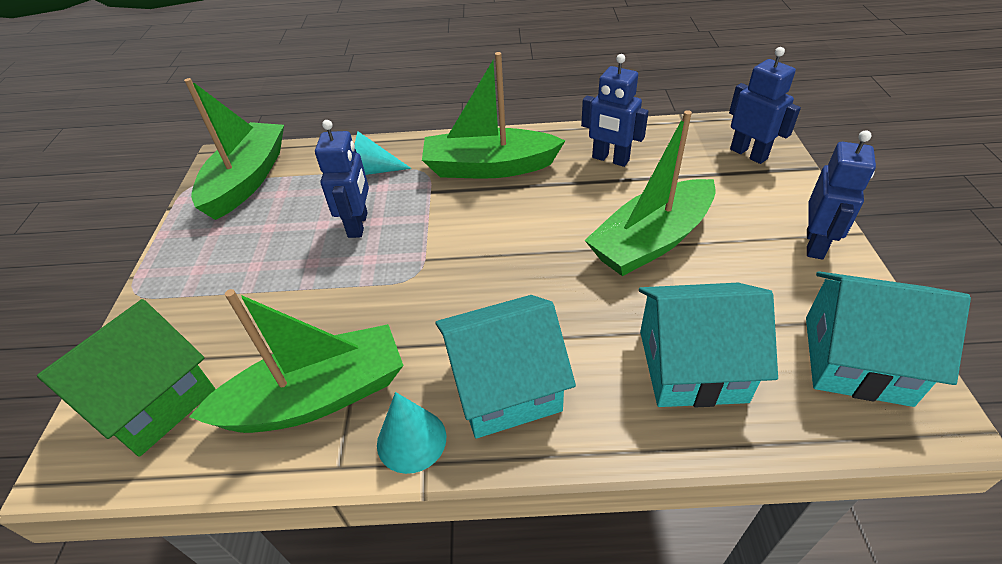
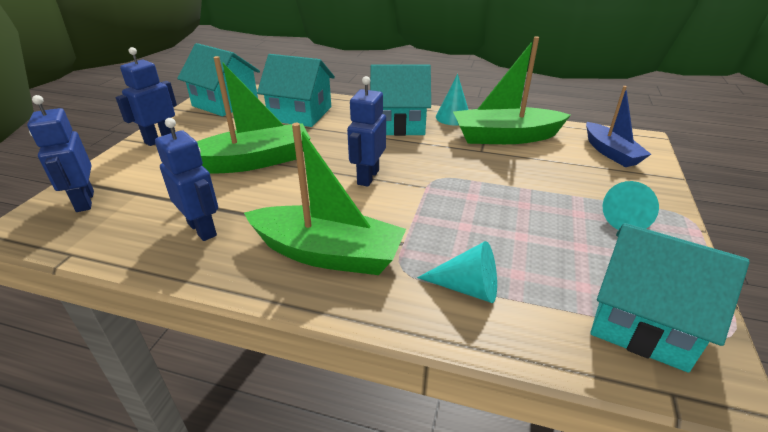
camera: 165 degrees left, 10 degrees down
green house [37,299,216,457] -> blue boat [586,86,651,167]
green boat [184,78,284,220] -> turquoise house [590,223,749,373]
blue robot [315,120,369,238] -> blue robot moved to [347,76,386,187]
none -> turquoise cone [603,181,659,230]

